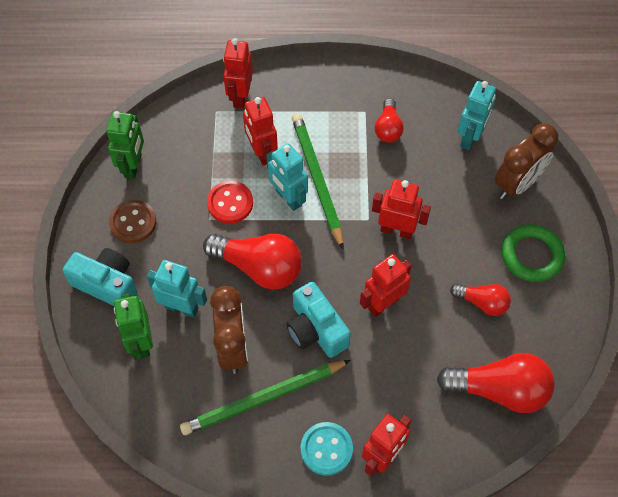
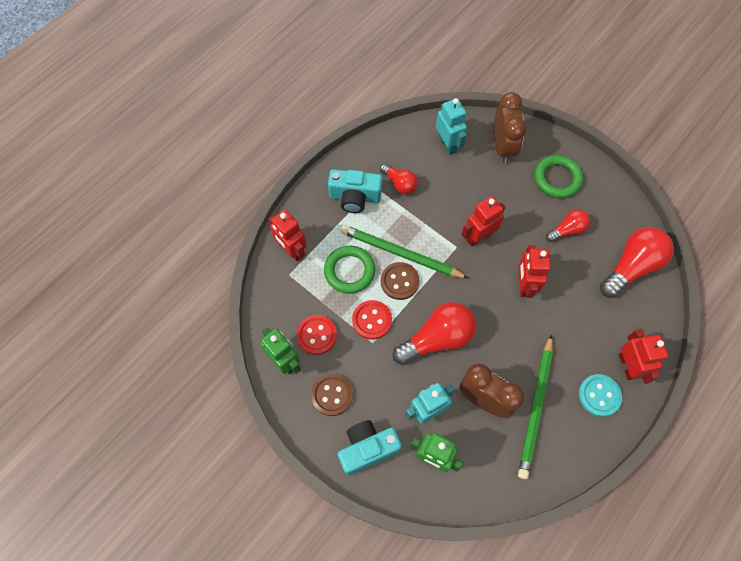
camera: 50 degrees left, 5 degrees up
red robot [243,97,278,165] -> green ring [324,246,375,294]
turquoise robot [266,143,308,211] -> brown button [381,262,420,300]
turquoise camera [287,281,351,358] -> turquoise camera moved to [328,169,382,213]
none -> red button [296,315,337,355]

